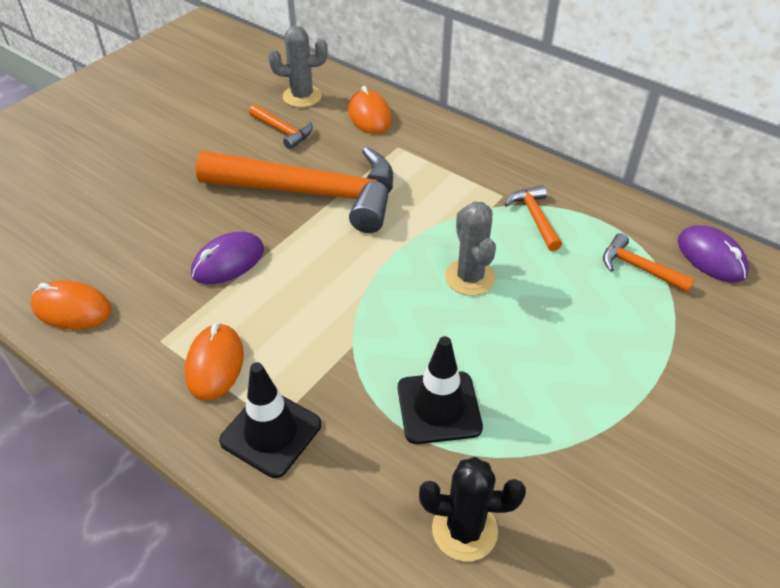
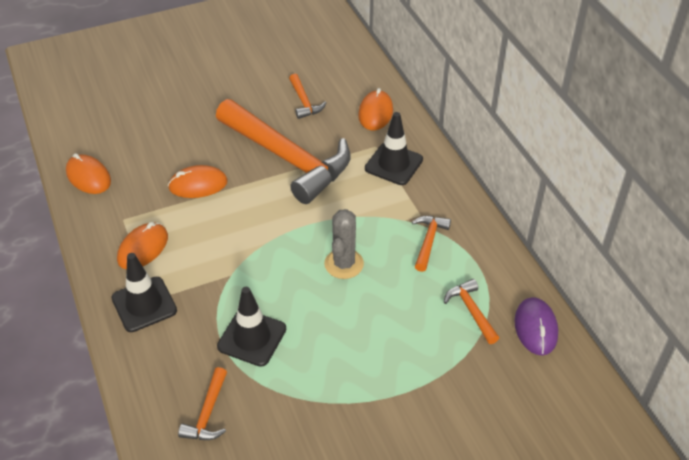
camera: 30 degrees right, 0 degrees up
purple mouse [191,232,264,284] -> orange mouse [168,165,228,198]
grey cactus [268,26,328,107] -> none
black cactus [419,457,526,561] -> orange hammer [178,367,227,440]
none -> black traffic cone [365,112,423,185]

